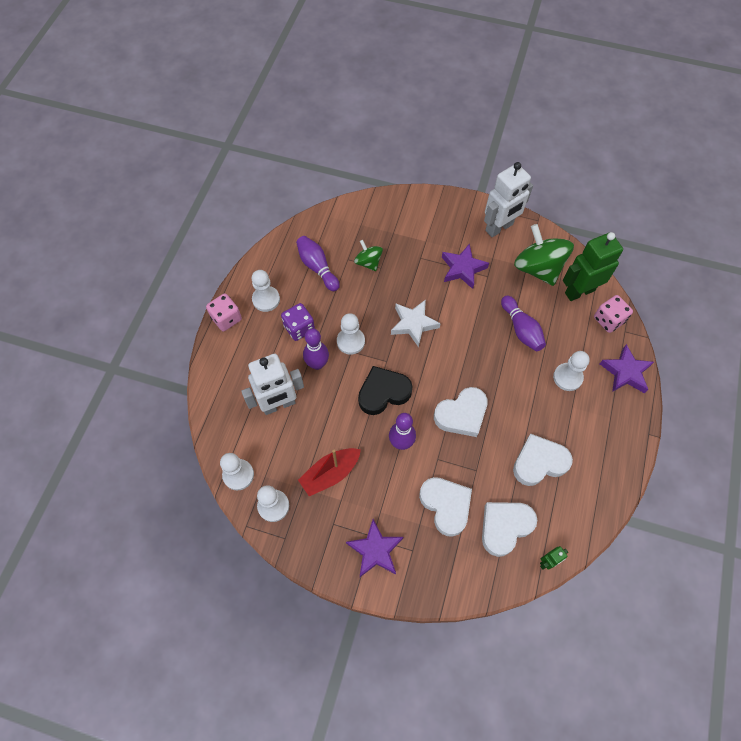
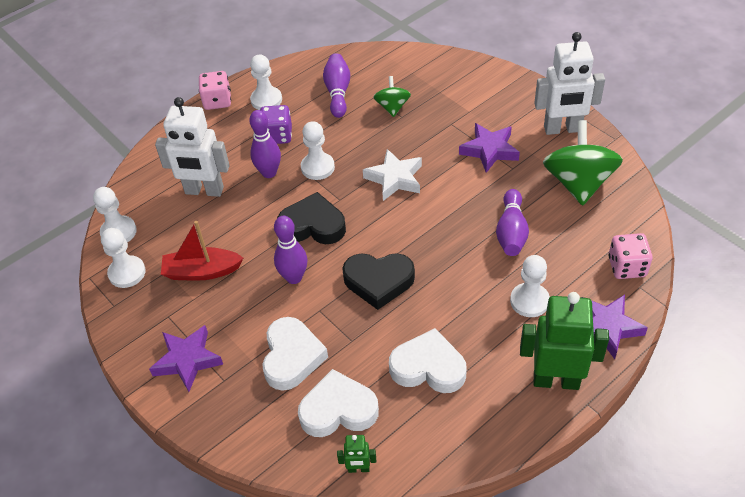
camera: 35 degrees right, 15 degrees down
white heart [434,387,488,437] -> black heart [342,253,415,310]
green robot [563,232,623,301] -> green robot moved to [520,292,609,390]

